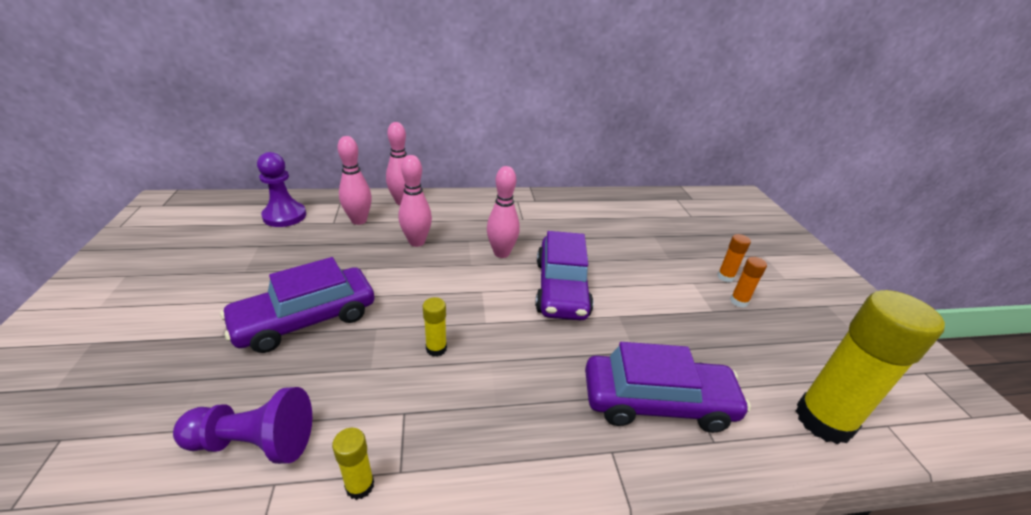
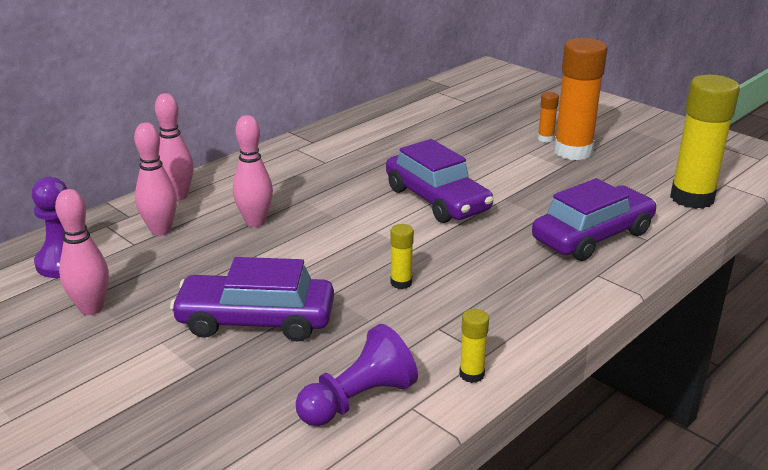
camera: 35 degrees left, 5 degrees down
purple car [220,257,374,353] -> purple car turned 75 degrees clockwise [170,257,334,341]
pink bowling pin [487,166,520,258] -> pink bowling pin moved to [55,189,109,315]
orange glue stick [730,257,767,308] -> orange glue stick [554,38,607,160], size x2.30

